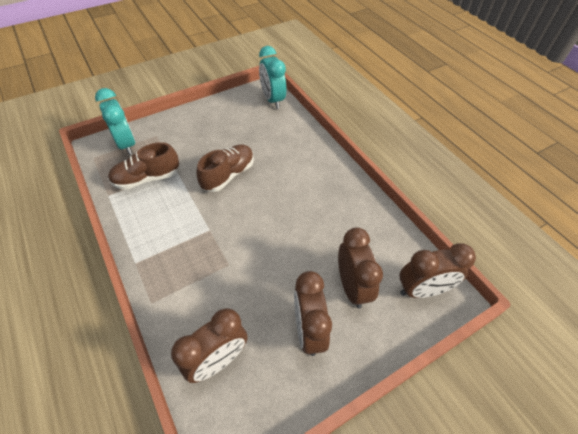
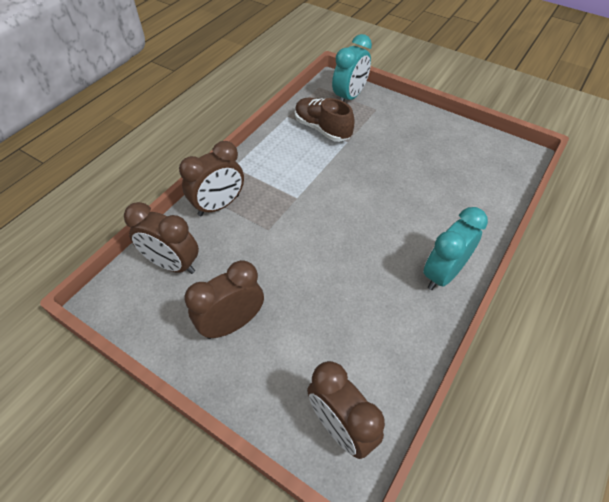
camera: 65 degrees right, 0 degrees up
brown shoe [196,144,254,192] -> none
turquoise clock [259,46,286,109] -> turquoise clock moved to [423,207,488,290]
brown clock [338,227,383,308] -> brown clock moved to [179,141,244,216]

